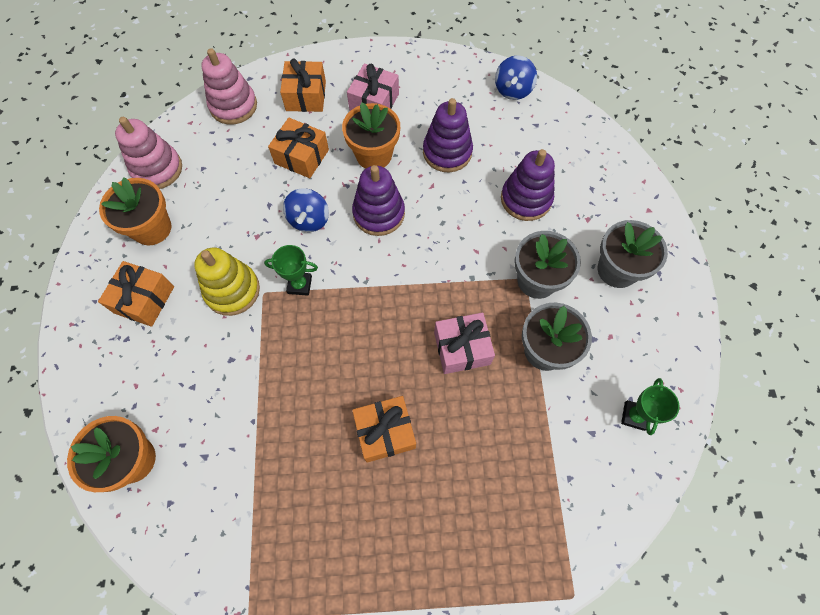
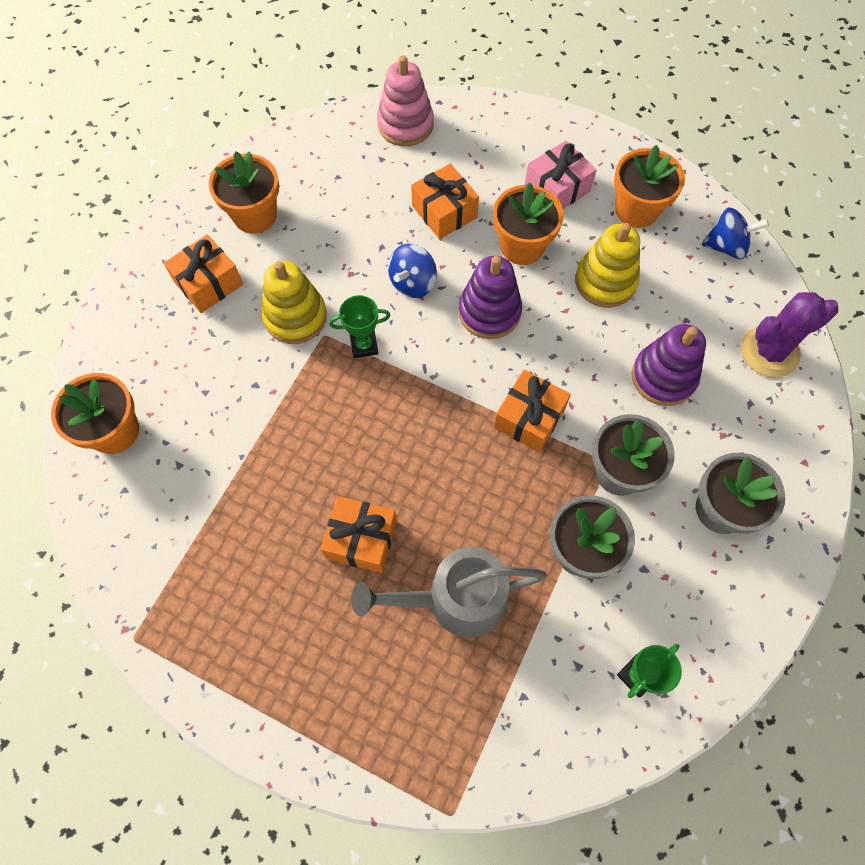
camera: 30 degrees right, 0 degrees up
pink stacking toy [115,117,182,189] -> none
green trophy [264,245,318,296] -> green trophy turned 45 degrees counterclockwise [329,295,391,358]
orange gift [280,58,326,112] -> orange gift moved to [494,370,571,452]
purple stacking toy [423,98,473,172] -> yellow stacking toy [575,223,640,308]
pink gift [434,313,495,374] -> none
blue spinning top [495,55,537,100] -> blue spinning top turned 135 degrees counterclockwise [702,207,769,259]
none -> grey watering can [351,547,547,637]
none -> orange flower pot [614,145,685,228]
none -> purple cactus [741,292,838,377]

